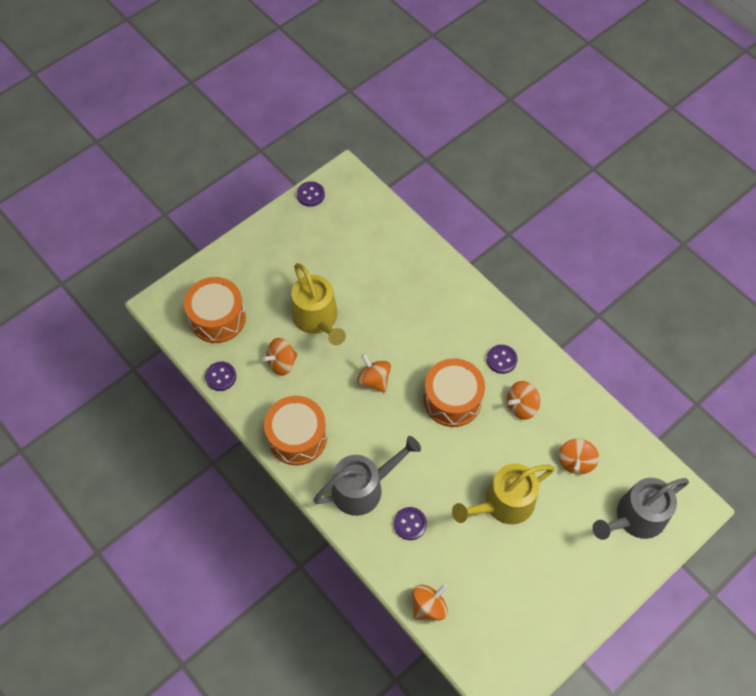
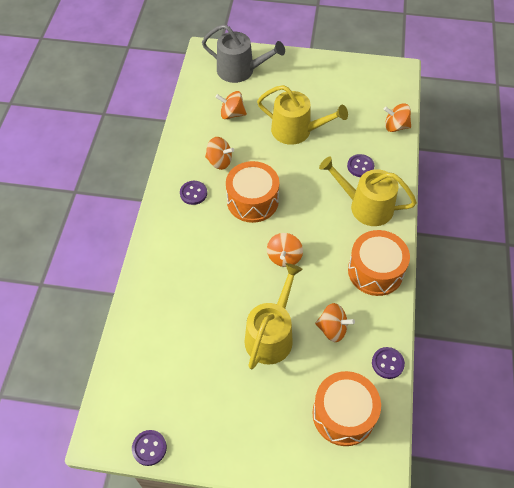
camera: 130 degrees left, 5 degrees down
grey watering can [313,436,421,516] -> yellow watering can [319,156,417,226]
orange spinning top [558,439,599,474] -> orange spinning top turned 150 degrees counterclockwise [215,91,247,119]

